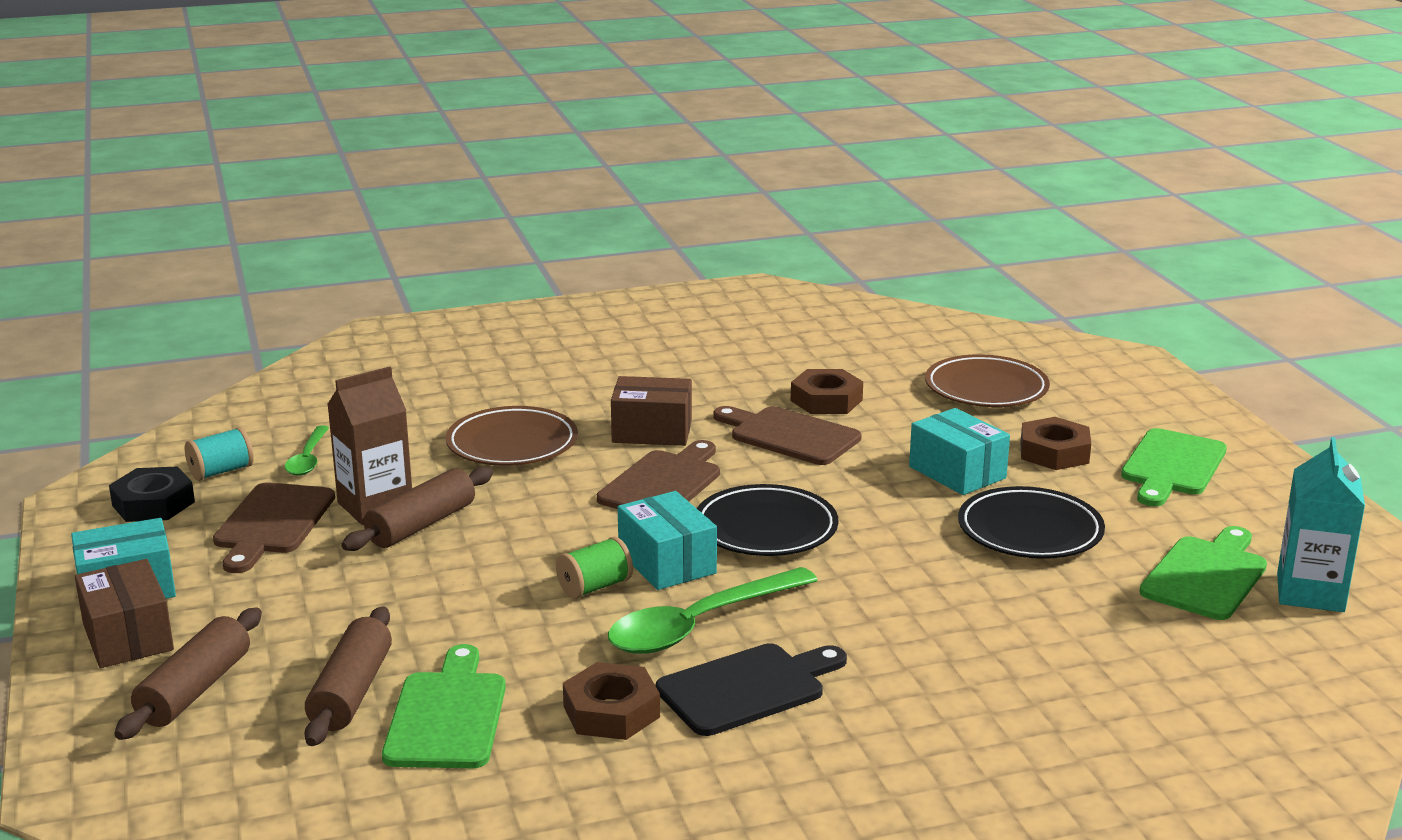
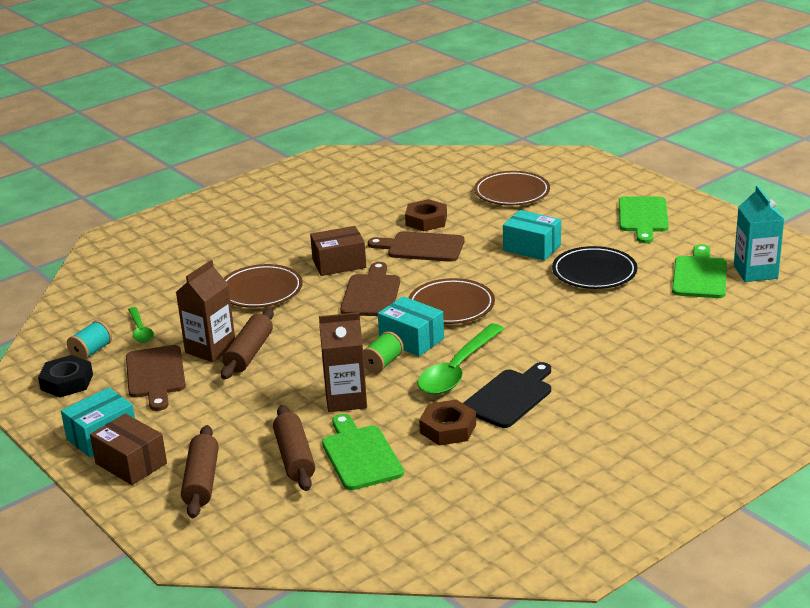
camera: 20 degrees left, 5 degrees up
black plate [697,484,838,556] -> brown plate [408,278,495,324]
brown nut [1020,417,1091,470] -> none
none -> brown carton [319,312,367,412]

